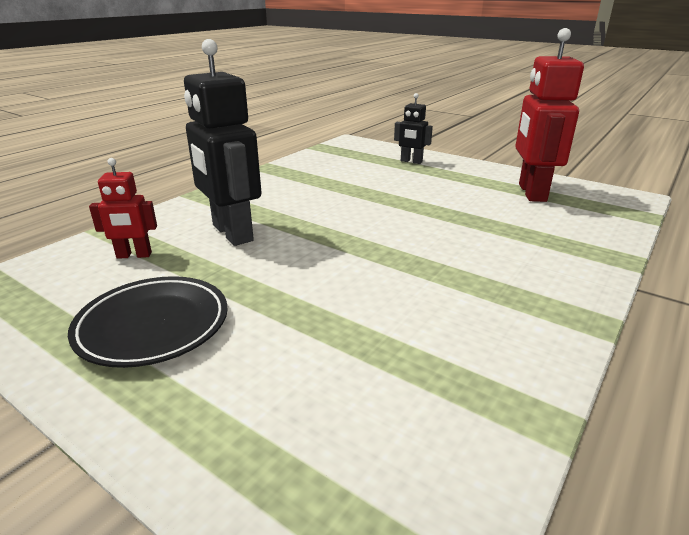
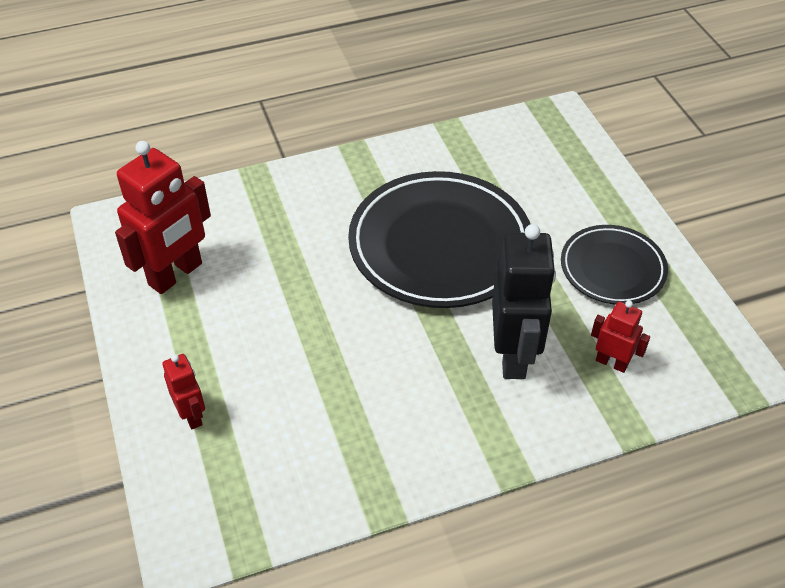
camera: 145 degrees left, 20 degrees up
black robot [394,93,433,164] -> red robot [162,354,205,429]
none -> black plate [348,171,530,308]

